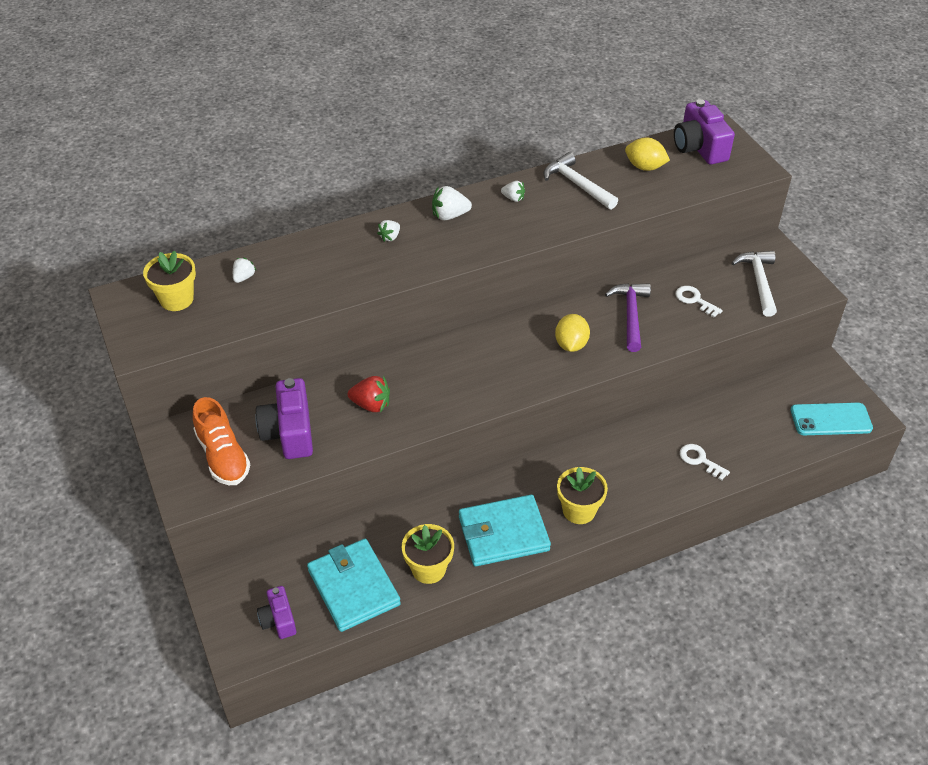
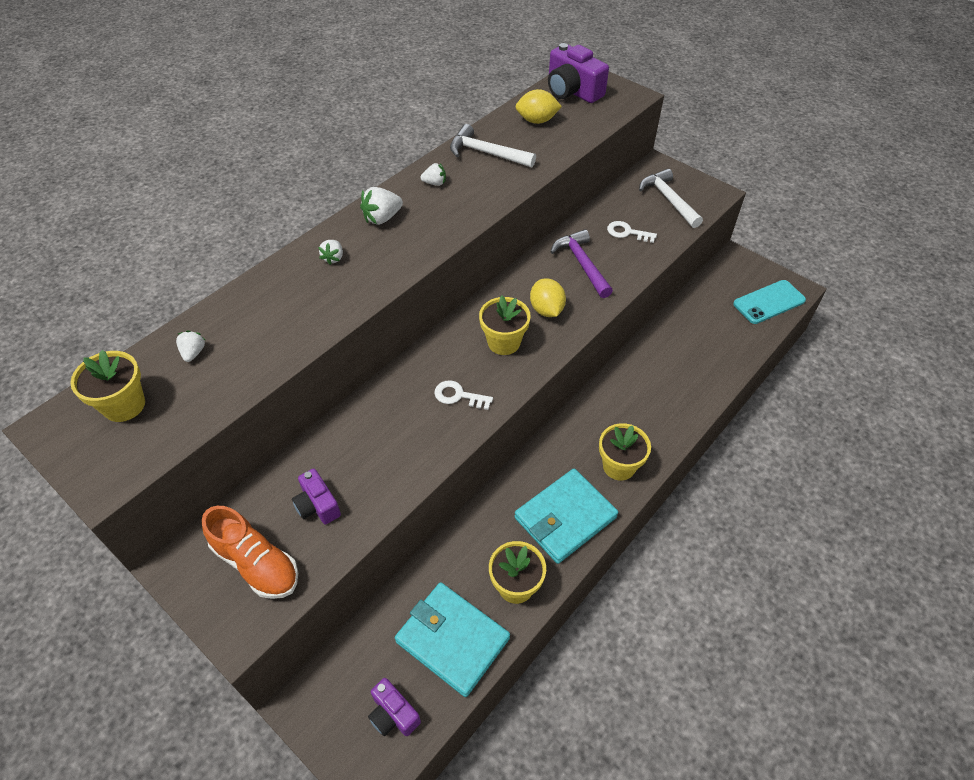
camera: 25 degrees left, 5 degrees up
purple camera [255,378,313,459] -> purple camera [292,468,341,524], size x0.60
red strawberry [348,376,390,412] -> none
white key [680,444,730,481] -> white key moved to [434,380,493,410]
none -> yellow flower pot [479,296,531,355]

